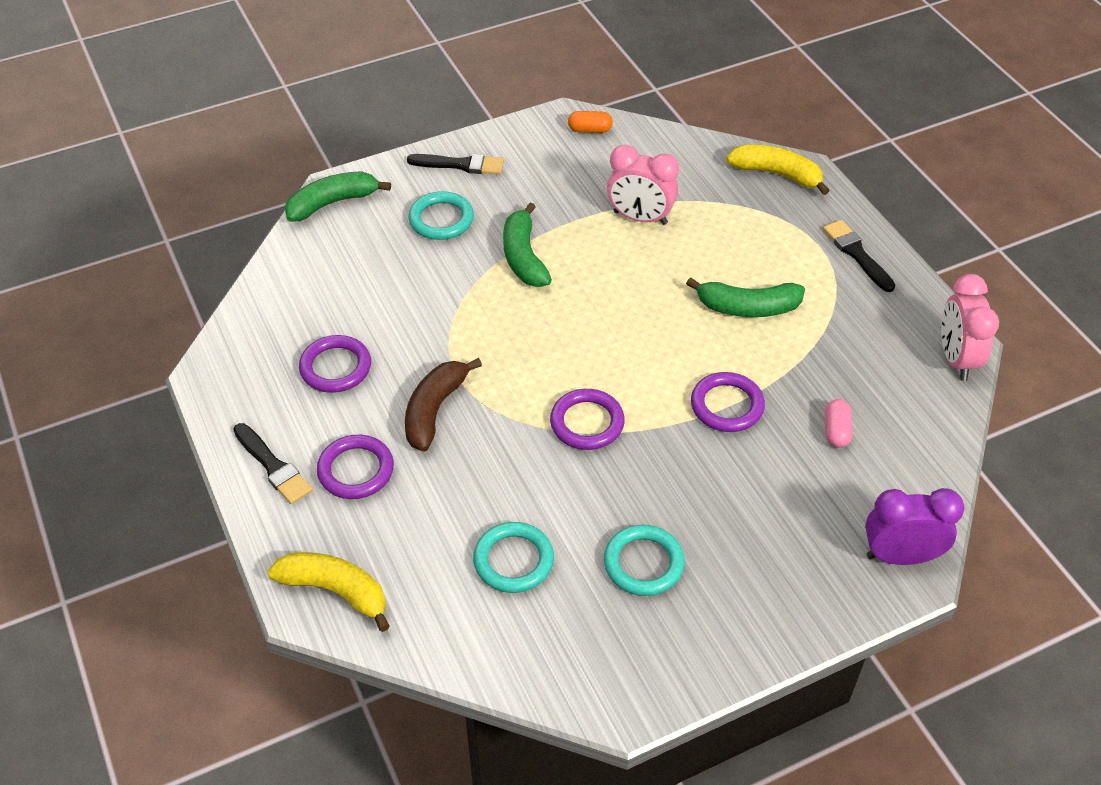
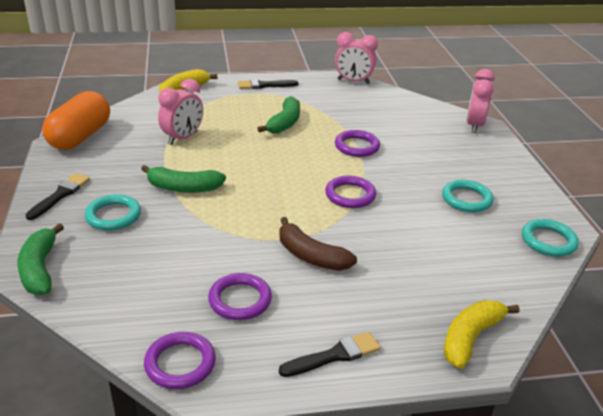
camera: 75 degrees left, 15 degrees down
purple ring [317,435,394,499] -> purple ring moved to [144,332,216,389]
turquoise ring [473,522,554,593] -> turquoise ring moved to [522,219,579,257]
orange capsule [568,111,613,133] -> orange capsule [42,91,110,150], size x2.47
pink capsule [825,399,853,448] -> none
purple clock [865,488,965,565] -> pink clock [467,69,494,133]

